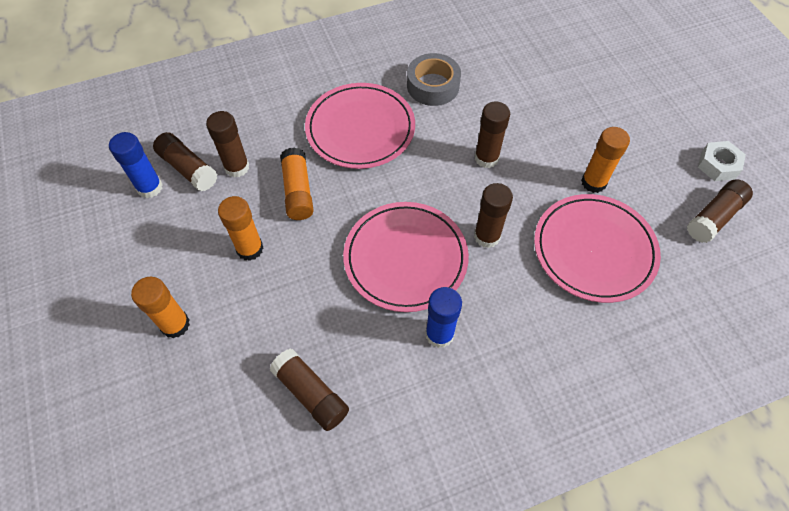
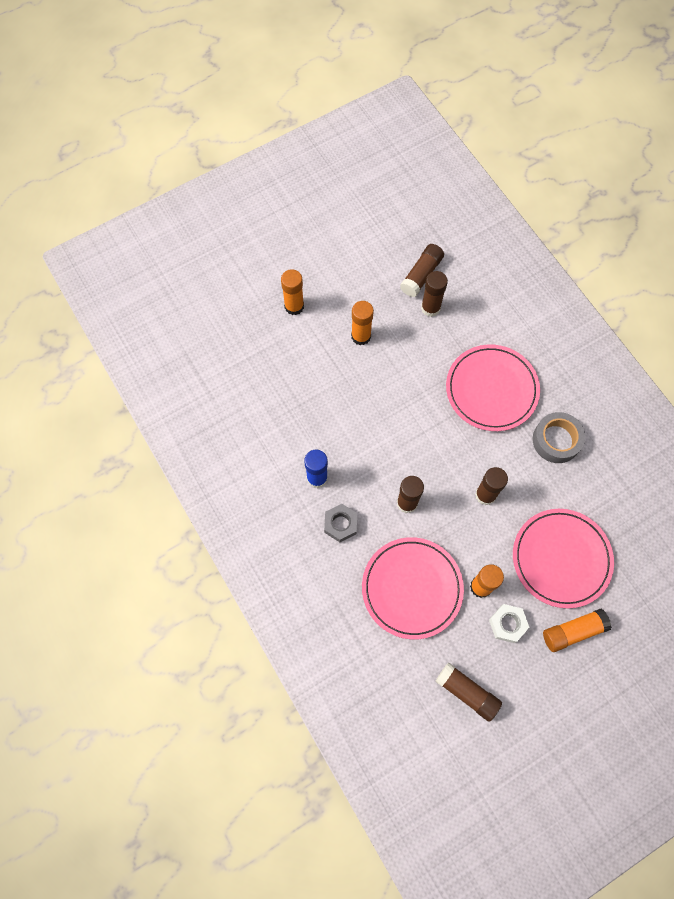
camera: 80 degrees right, 10 degrees up
blue glue stick [109,132,163,198] -> none
brown glue stick [269,348,349,431] -> none
orange glue stick [280,147,314,220] -> orange glue stick moved to [543,608,612,652]
pink plate [343,202,469,312] -> pink plate moved to [513,509,614,608]
white nut [698,141,746,181] -> white nut moved to [489,604,529,643]
none -> grey nut [324,504,357,542]

